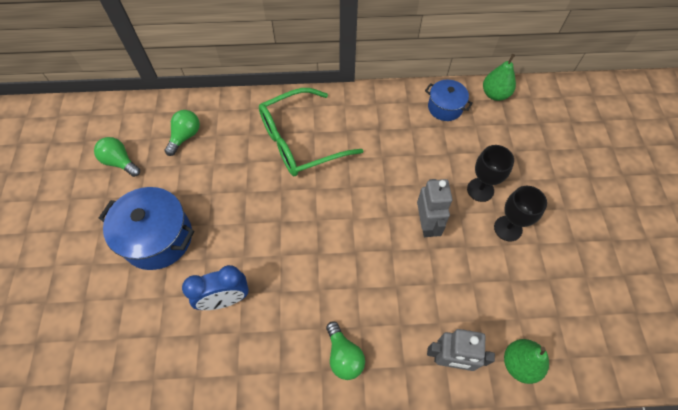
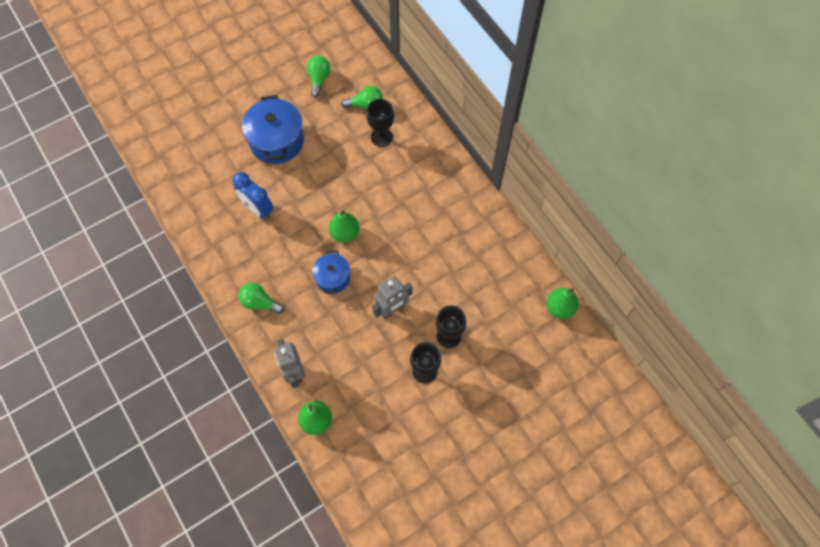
camera: 60 degrees right, 5 degrees up
green glasses [259,88,364,176] -> none
green light bulb [326,321,365,380] -> green light bulb turned 75 degrees clockwise [238,283,284,314]
blue pot [425,80,473,121] -> blue pot moved to [312,250,350,294]
none -> green pear [329,210,359,243]
none -> black goblet [367,99,394,147]

